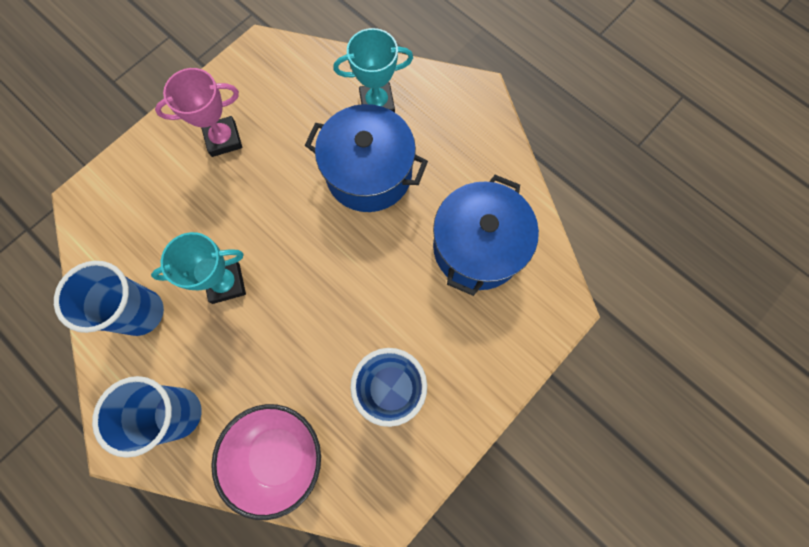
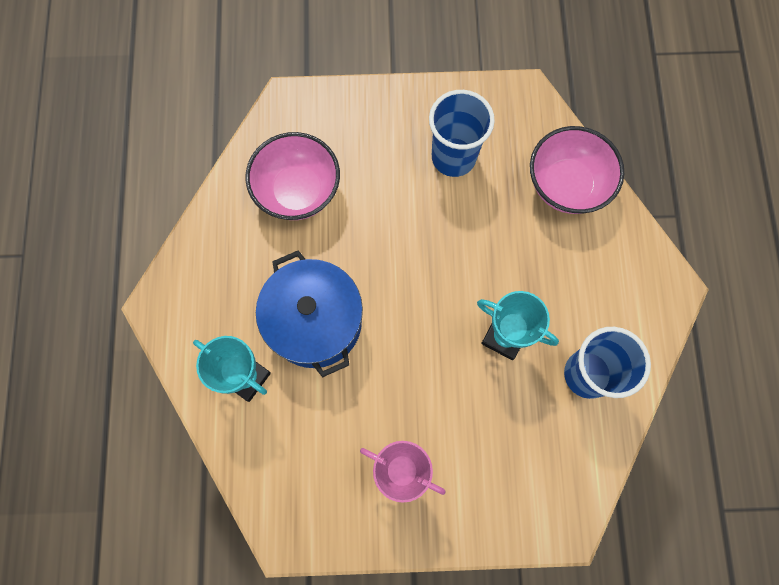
camera: 135 degrees left, 0 degrees up
blue cup [92,376,201,458] -> none
blue pot [433,175,539,296] -> pink bowl [245,132,340,220]

